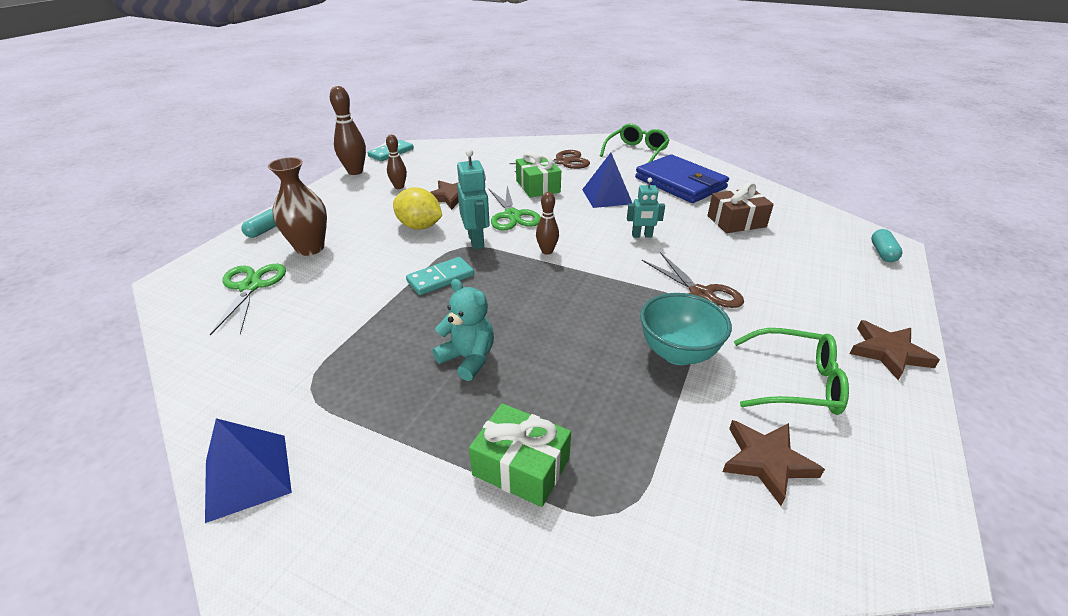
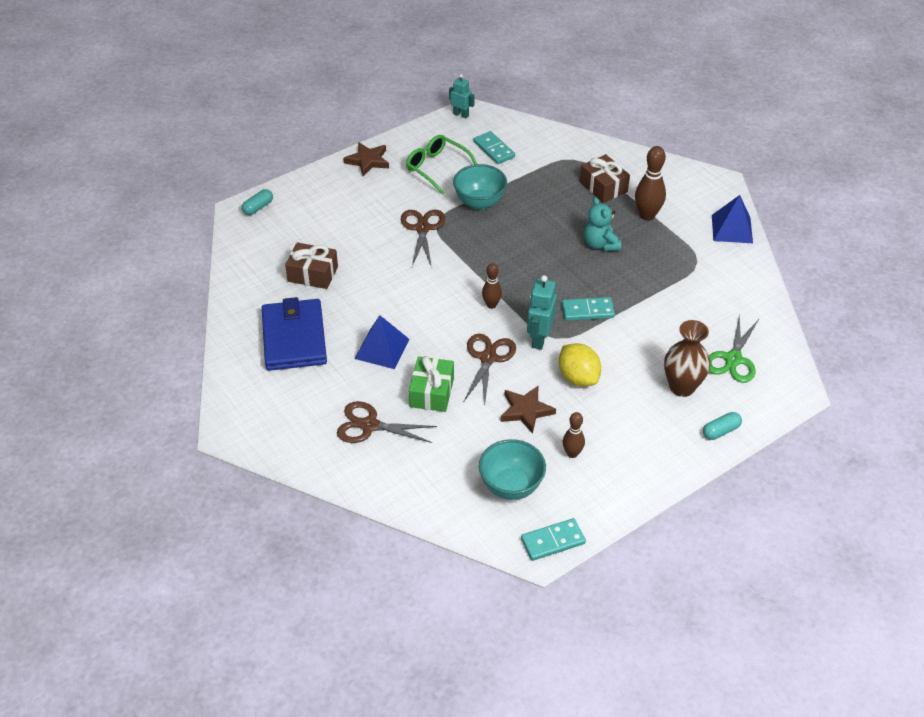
camera: 150 degrees left, 10 degrees up
brown bowling pin [330,86,366,175] -> brown bowling pin moved to [635,146,666,221]
green gift [469,403,571,507] -> brown gift [580,154,630,203]
green scissors [489,186,541,231] -> brown scissors [464,334,516,406]
green glasses [600,124,670,163] -> none
turquoise robot [627,178,665,238] -> turquoise robot moved to [449,74,474,118]
brown star [723,420,825,506] -> turquoise domino [473,131,515,164]
none -> turquoise bowl [479,439,546,500]

